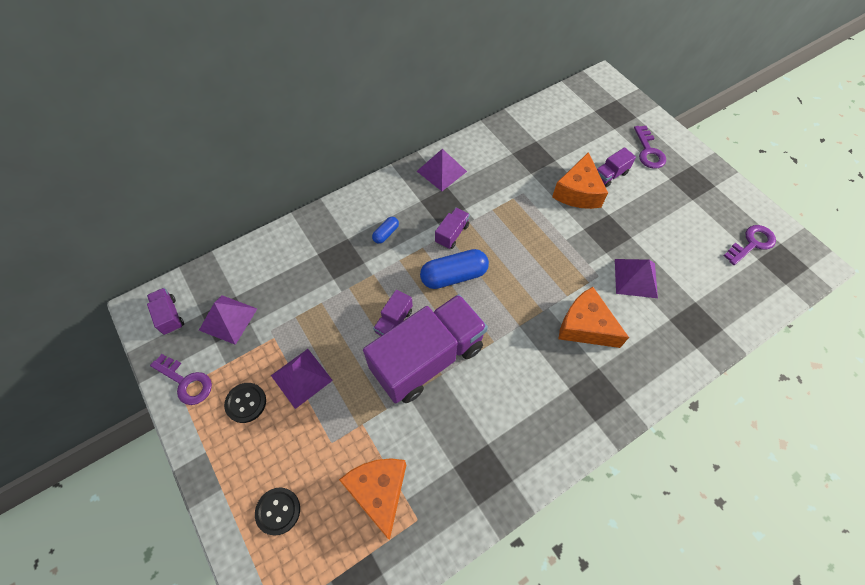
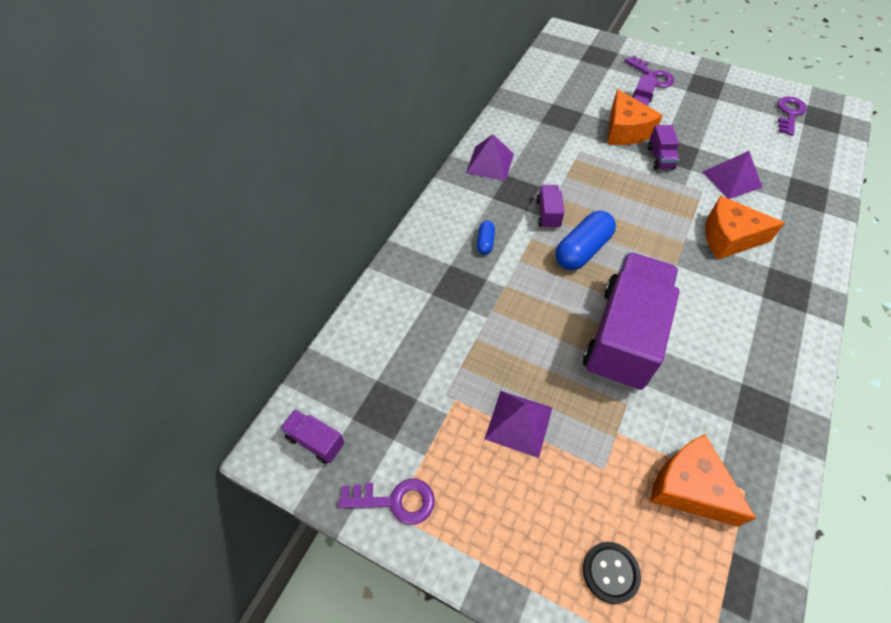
camera: 30 degrees left, 5 degrees down
purple pyramid [199,295,257,345] -> none
black button [224,383,266,423] -> none
purple truck [373,290,413,336] -> purple truck moved to [648,125,680,170]

